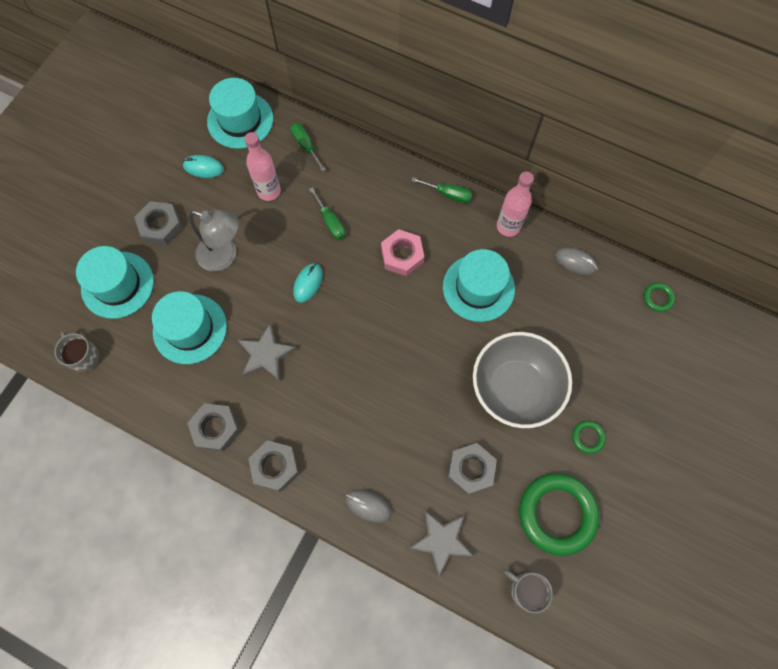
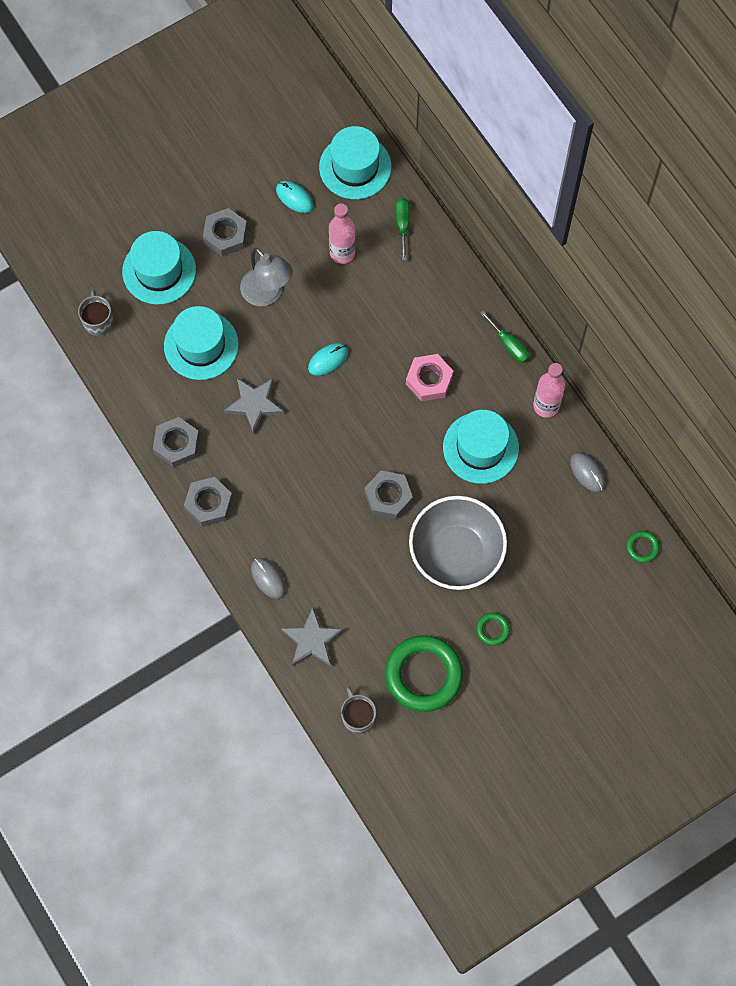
camera: 30 degrees right, 0 degrees up
green screwdriver [309,187,345,240] -> none
grey nut [448,443,497,495] -> grey nut moved to [365,471,413,519]

